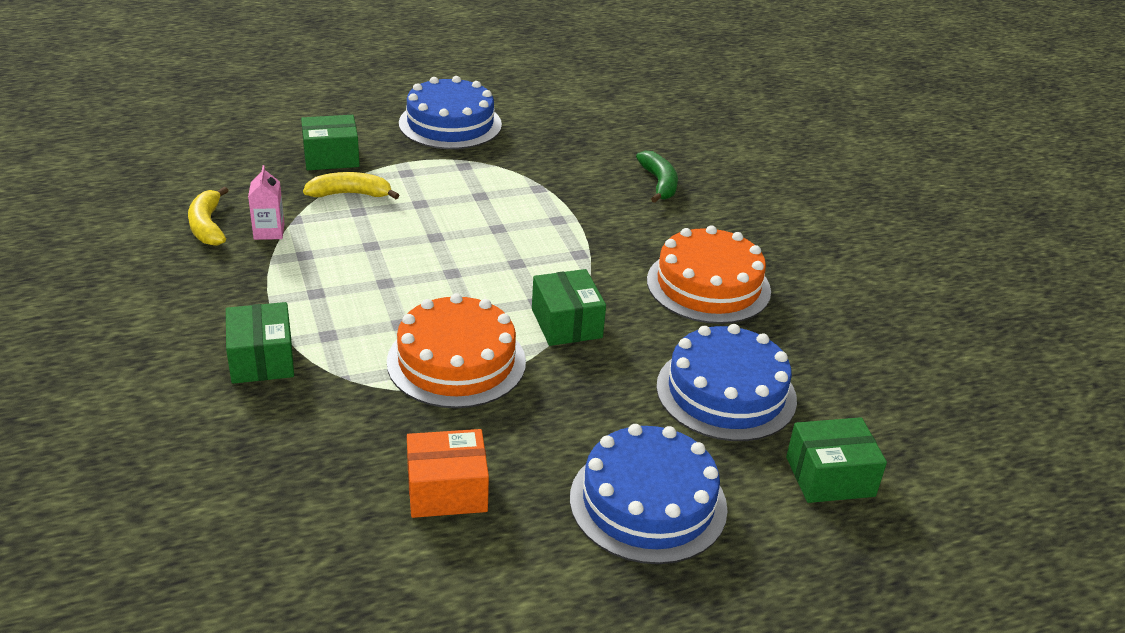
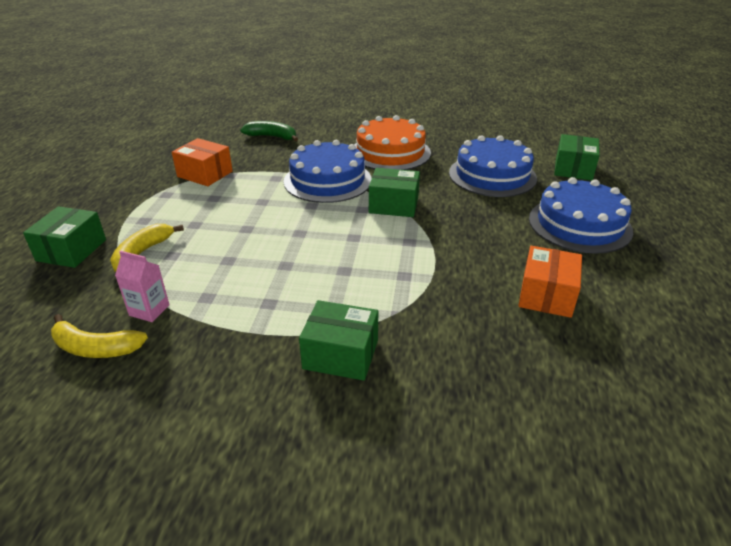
camera: 60 degrees left, 0 degrees up
orange cake [387,293,526,408] -> none
blue cake [399,76,502,149] -> blue cake moved to [284,140,371,203]
none -> orange box [172,138,233,186]

